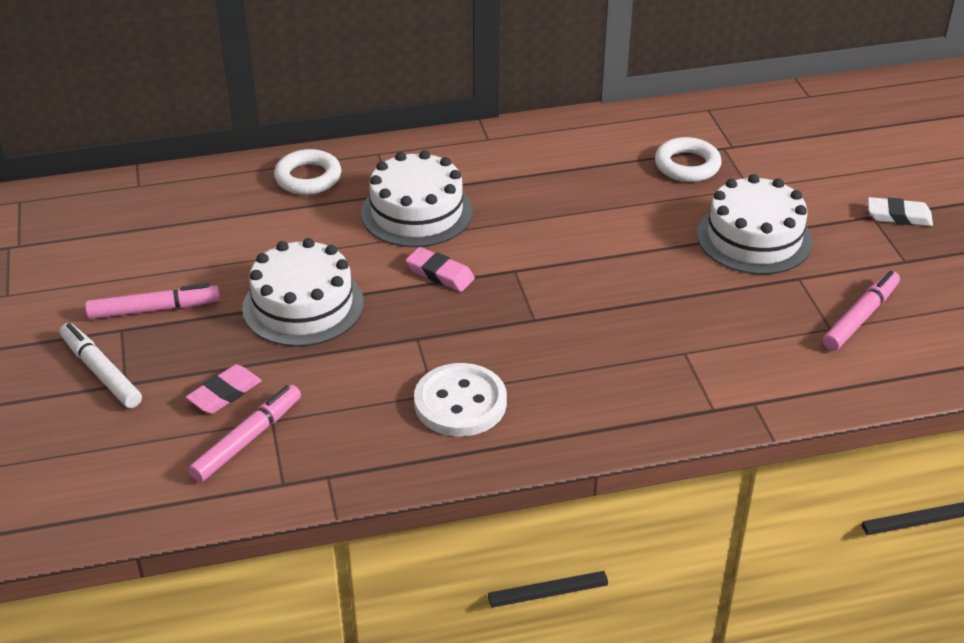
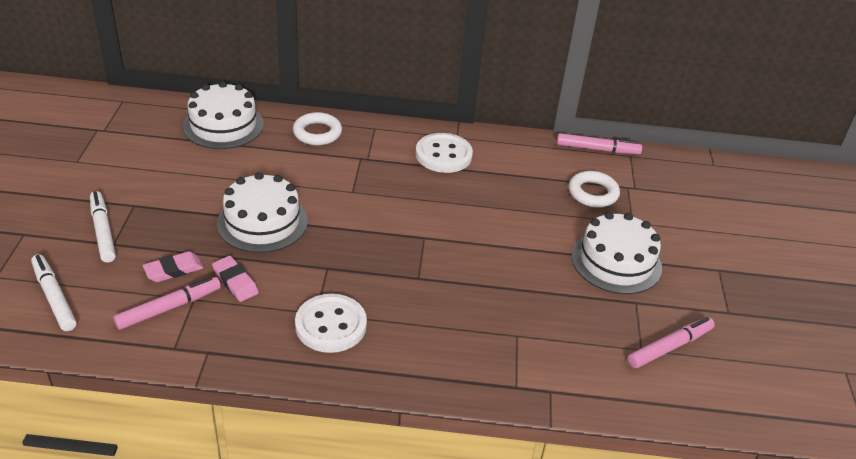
camera: 15 degrees right, 0 degrees up
pink marker [85,283,220,319] -> pink marker moved to [557,133,642,154]
white cake [361,150,473,247] -> white cake moved to [183,81,264,149]
pink eraser [405,247,475,292] -> pink eraser moved to [212,256,259,302]
white eraser [868,197,933,226] -> none
none -> white marker [31,254,77,331]
none -> white button [416,133,473,173]

